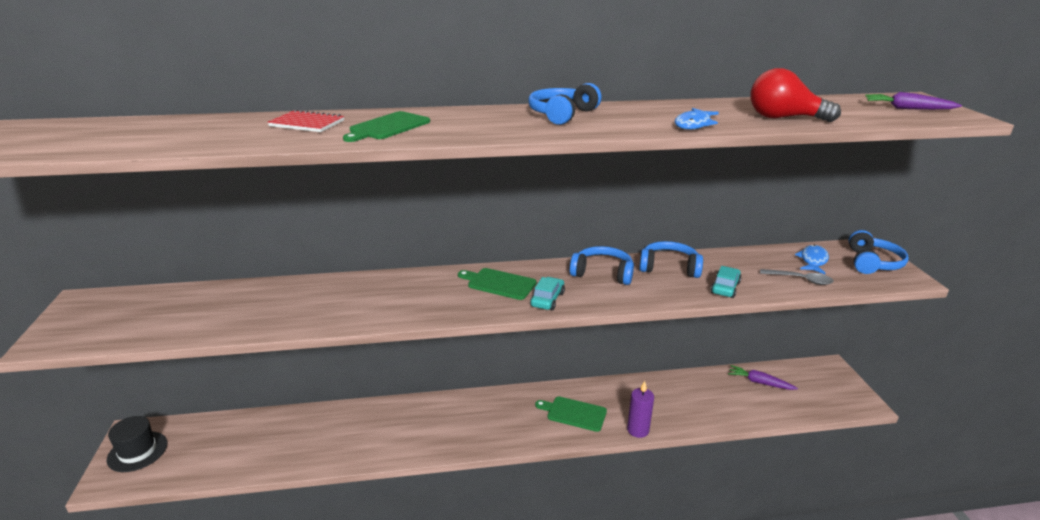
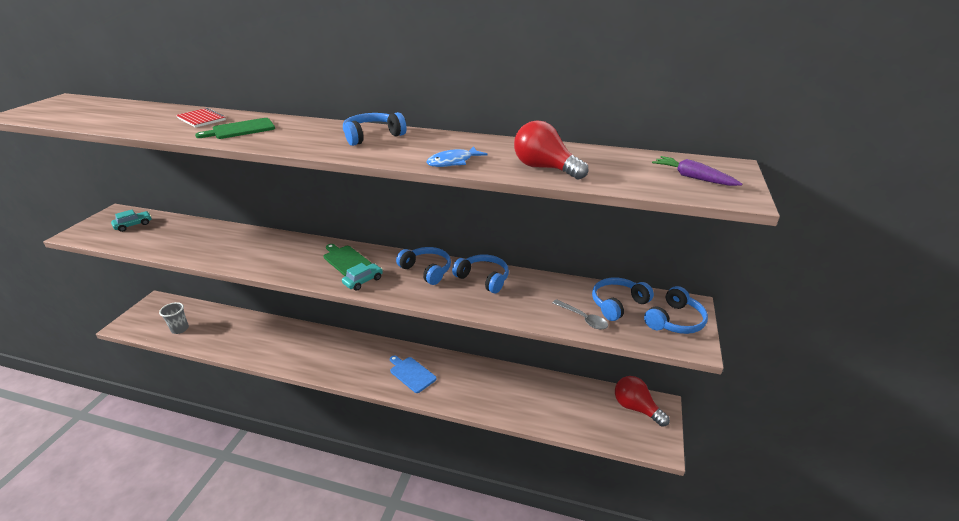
camera: 25 degrees right, 5 degrees up
black hat [107,416,168,472] -> none
green cutting board [535,396,607,432] -> blue cutting board [390,355,437,393]
purple candle [627,381,654,438] -> none
turquoise car [710,266,742,298] -> turquoise car moved to [111,210,152,232]
purple carrot [728,365,798,390] -> none
blue fish [795,245,829,274] -> blue headphones [592,277,654,321]
none -> grey cup [159,302,189,334]
none -> red light bulb [615,376,670,427]

